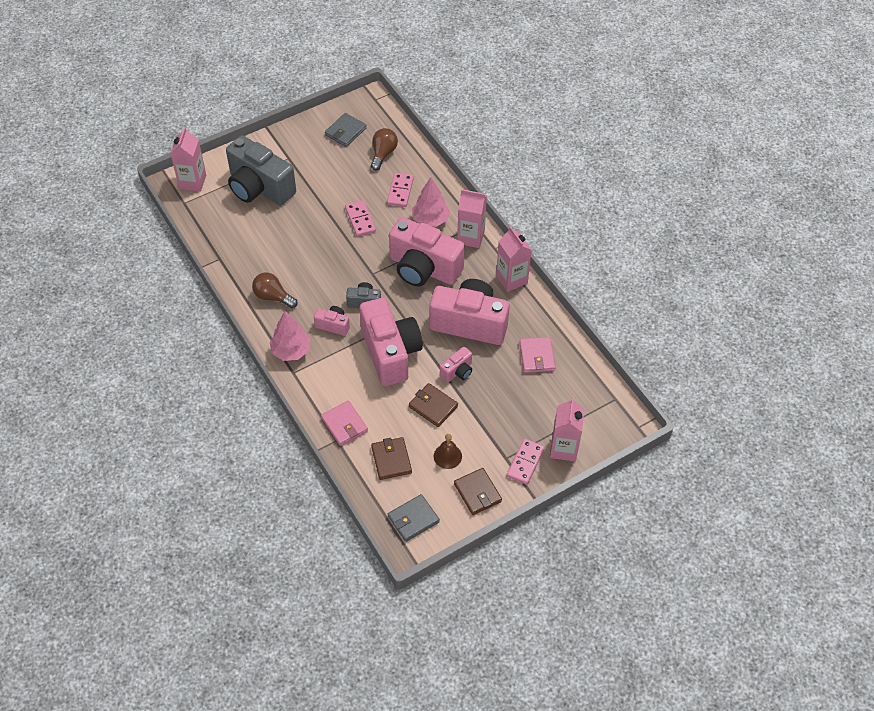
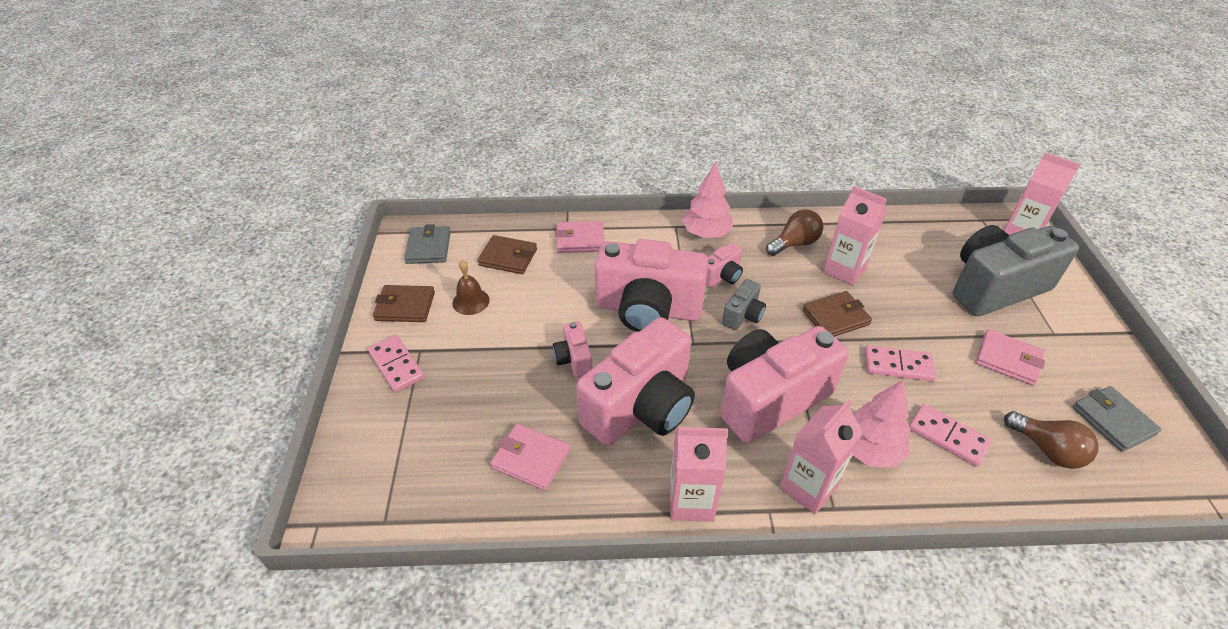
camera: 120 degrees right, 10 degrees down
brown wallet [409,383,458,427] -> brown wallet moved to [802,291,872,337]
pink carton [550,397,584,461] -> pink carton moved to [823,186,887,286]
none -> pink wallet [976,329,1045,386]

